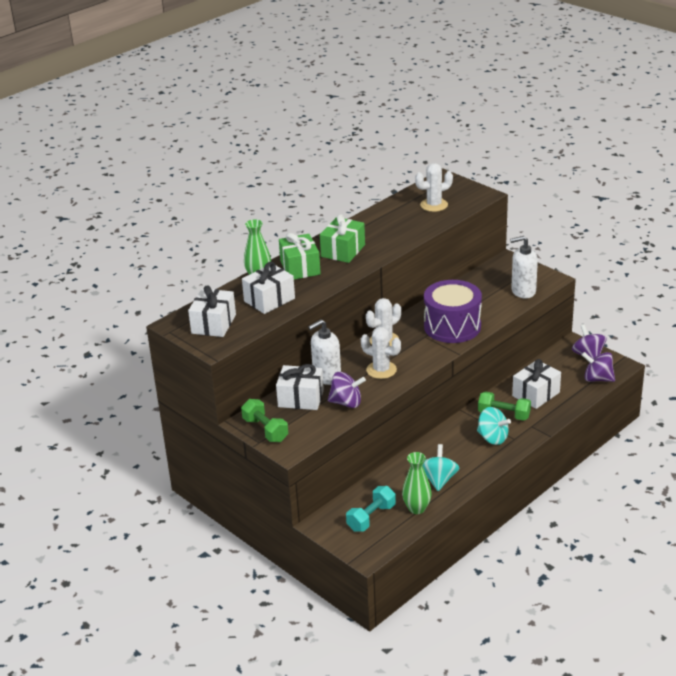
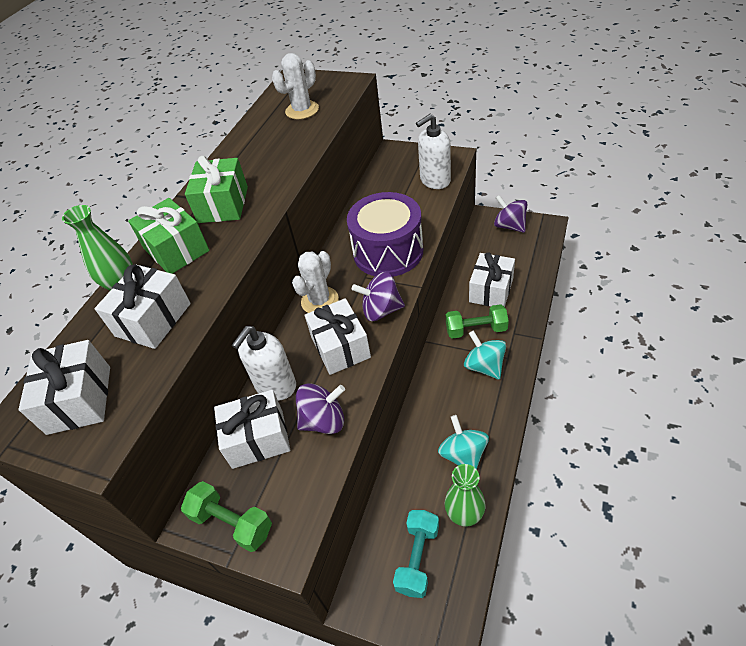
camera: 20 degrees left, 15 degrees up
white cactus [361,327,401,379] -> white gift [305,298,371,375]
turquoise spinning top [477,407,511,445] -> turquoise spinning top turned 135 degrees counterclockwise [464,330,506,379]
purple spinning top [582,352,615,382] -> purple spinning top moved to [352,272,405,321]

